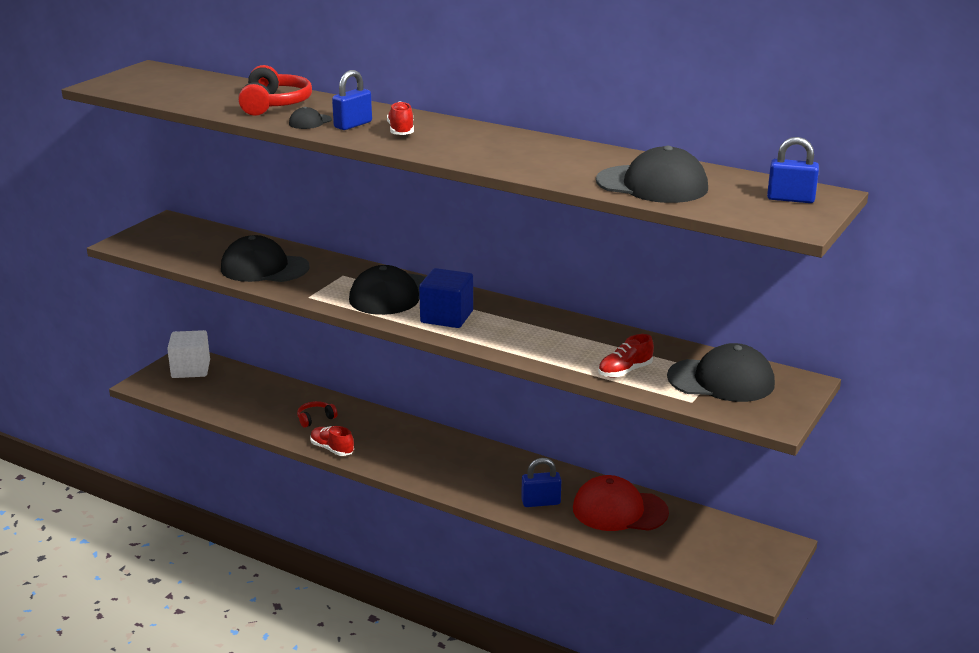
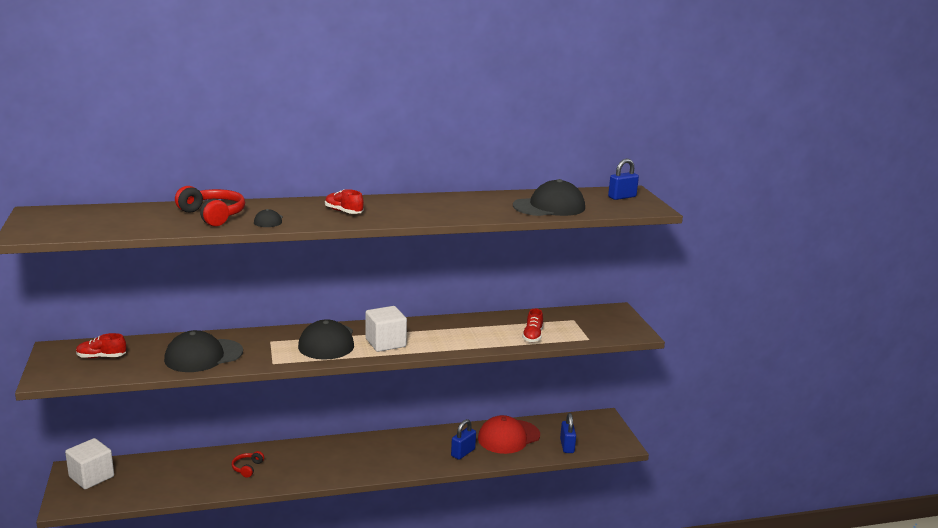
camera: 45 degrees left, 5 degrees down
red shoe [310,426,354,456] -> red shoe moved to [76,333,126,358]
blue padlock [332,70,372,130] -> blue padlock moved to [560,413,576,453]
blue cube [419,268,473,328] -> white cube [365,306,407,352]
black cap [667,343,775,402] -> none

